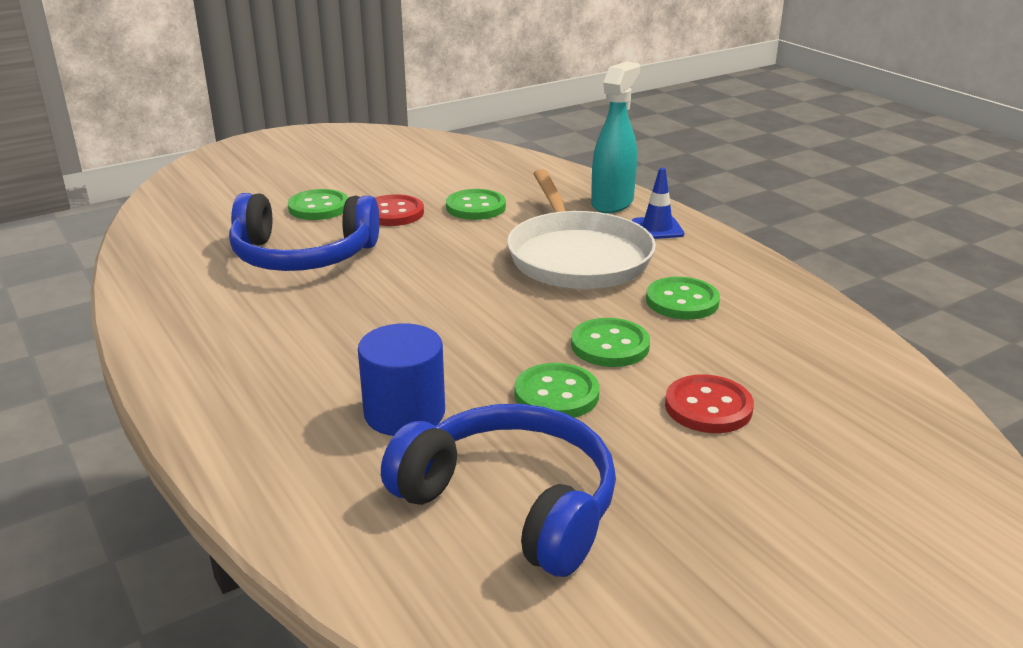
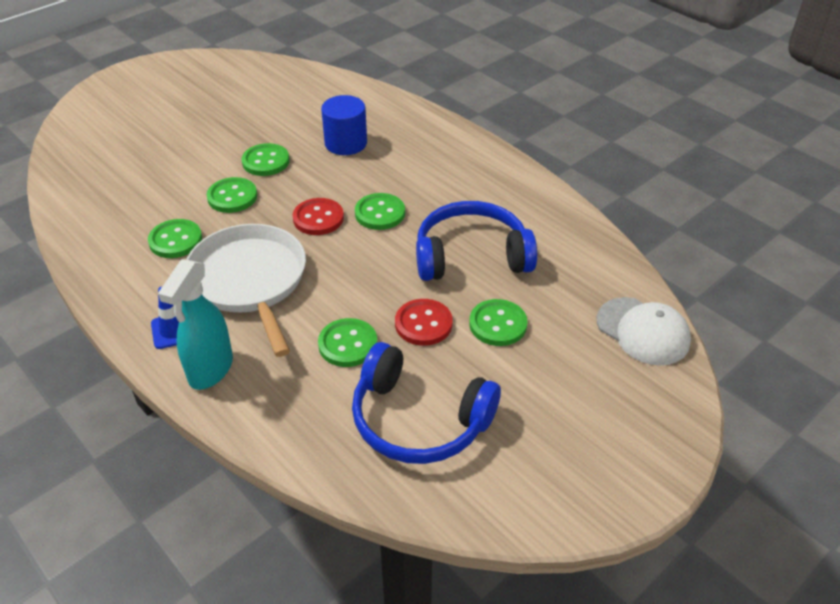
camera: 170 degrees right, 15 degrees up
blue headphones [381,404,616,577] -> blue headphones moved to [352,342,501,464]
red button [665,374,754,433] -> red button moved to [293,198,344,235]
none -> green button [355,193,405,230]
none -> white cap [597,297,691,366]

